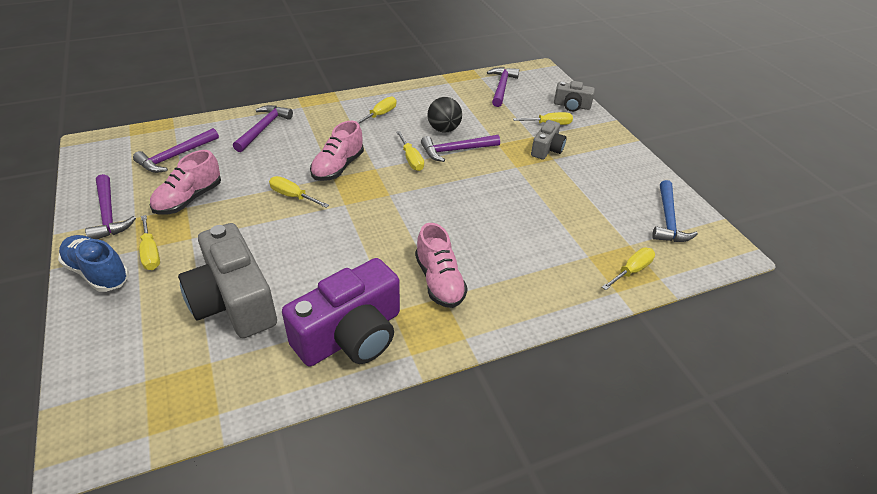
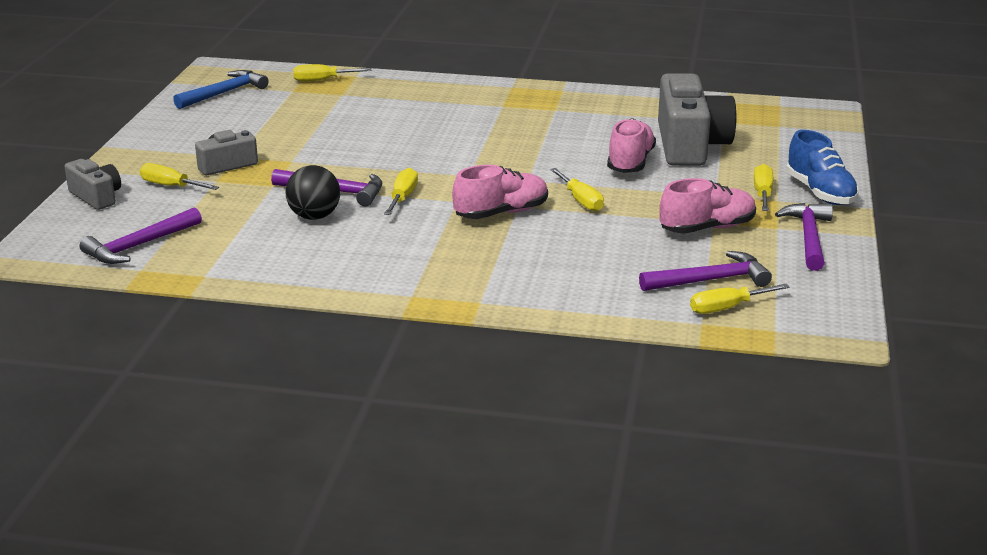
camera: 145 degrees left, 15 degrees down
purple hammer [233,105,293,152] -> none
purple camera [282,258,400,367] -> none
yellow screwdriver [358,97,397,124] -> yellow screwdriver moved to [690,284,790,314]
pink shoe [415,223,468,308] -> pink shoe moved to [607,118,656,173]

